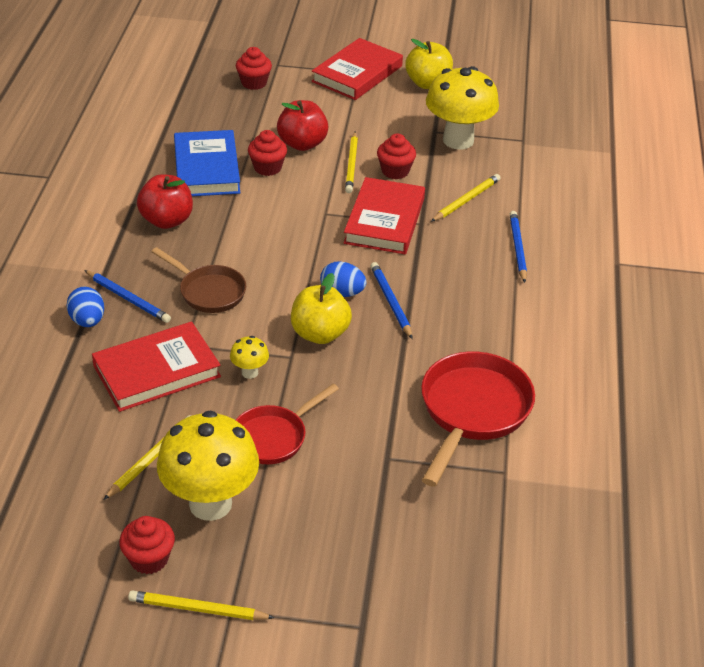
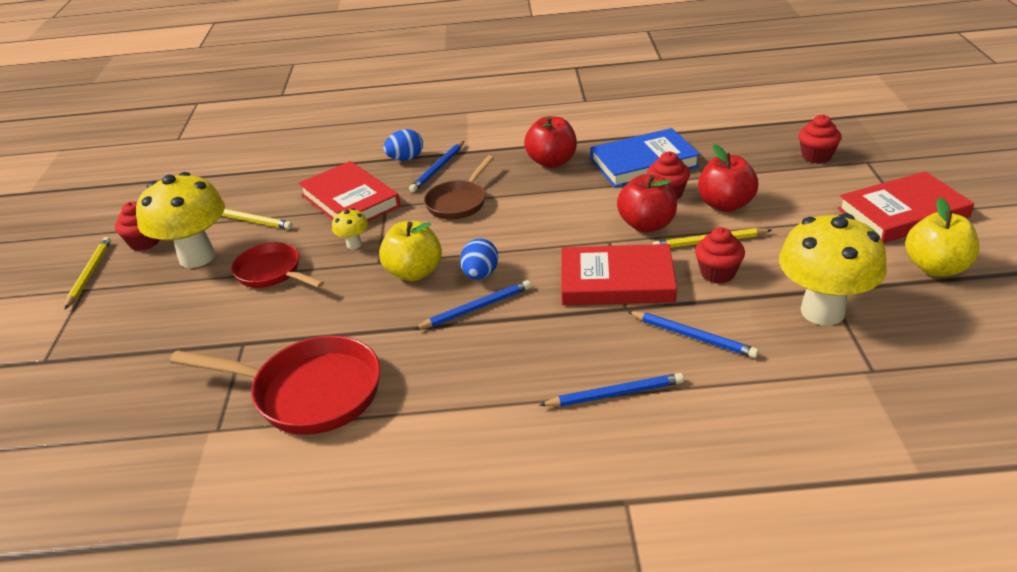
camera: 85 degrees right, 5 degrees down
red book [312,38,403,100] -> red book turned 45 degrees counterclockwise [838,171,974,243]
yellow pencil [431,174,500,222] -> blue pencil [627,311,759,358]
none -> red apple [617,174,677,232]

